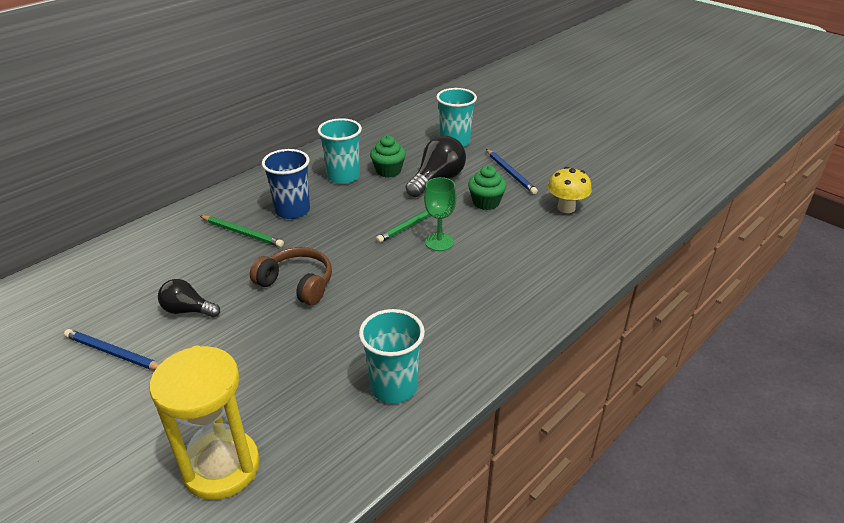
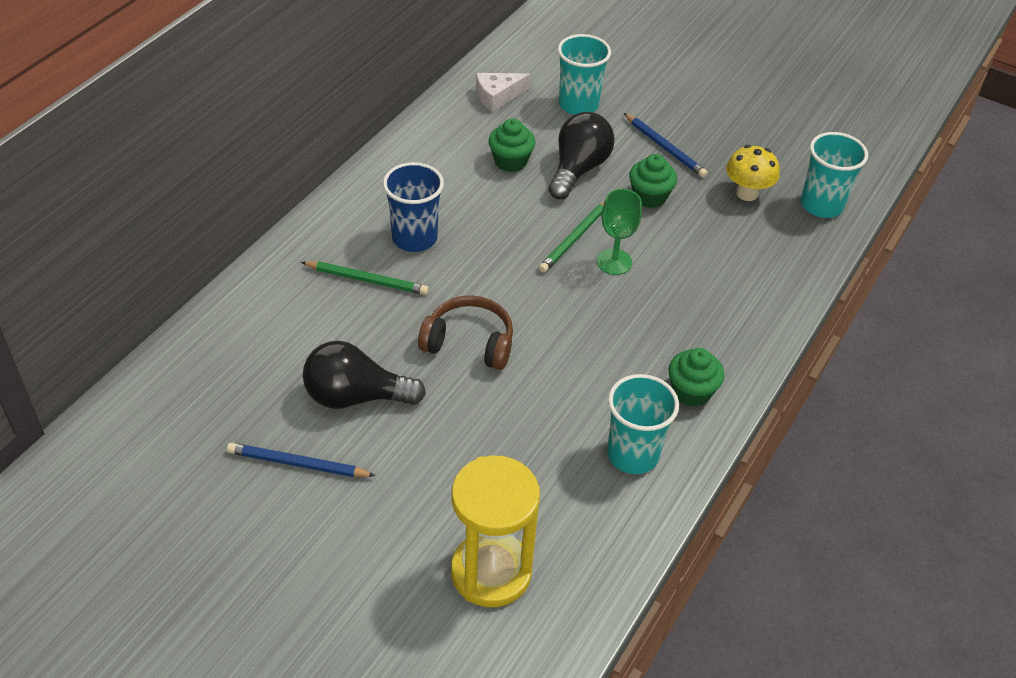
camera: 15 degrees left, 10 degrees up
black light bulb [158,279,220,318] -> black light bulb [303,341,426,409], size x1.59
turquoise cup [318,118,362,184] -> turquoise cup moved to [801,132,868,218]
none -> white cheese [476,73,530,112]
none -> green cupcake [669,348,724,407]

